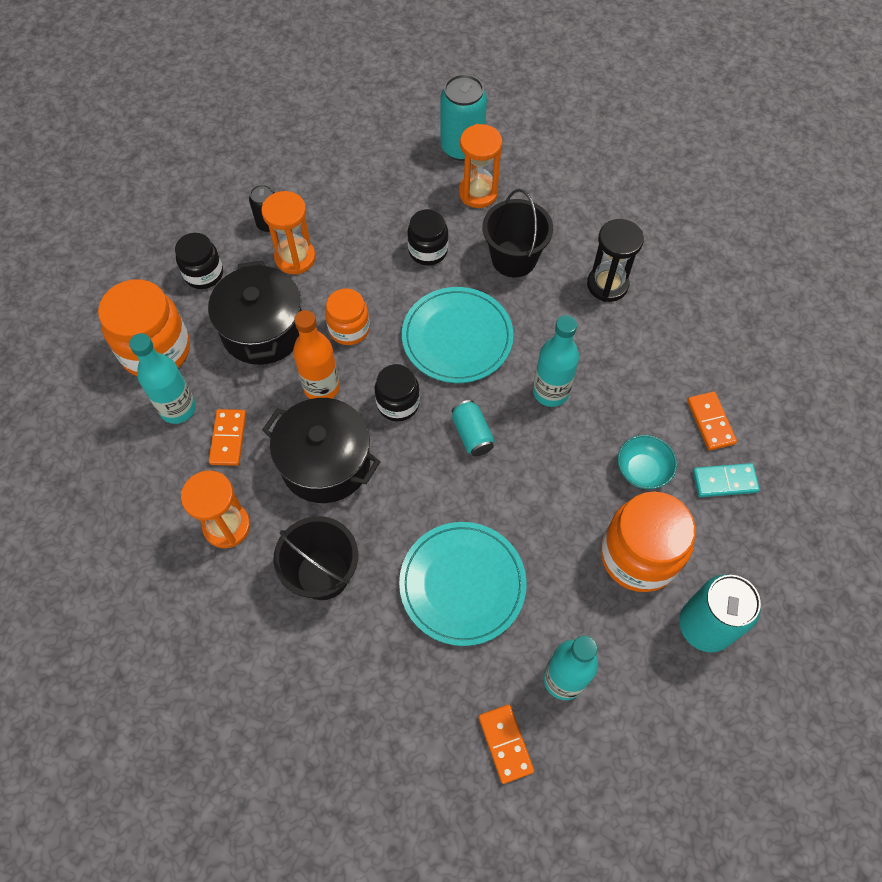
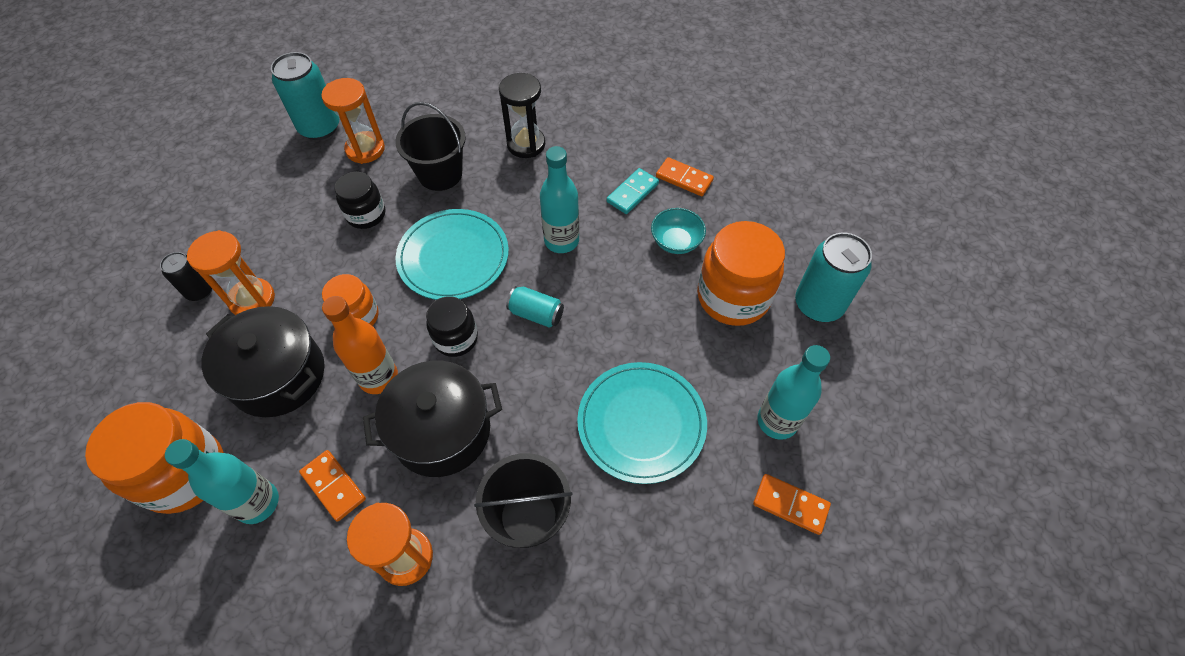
camera: 45 degrees left, 5 degrees down
black jar [175,233,223,289] -> none
turquoise domino [693,463,760,497] -> turquoise domino moved to [607,168,659,214]

